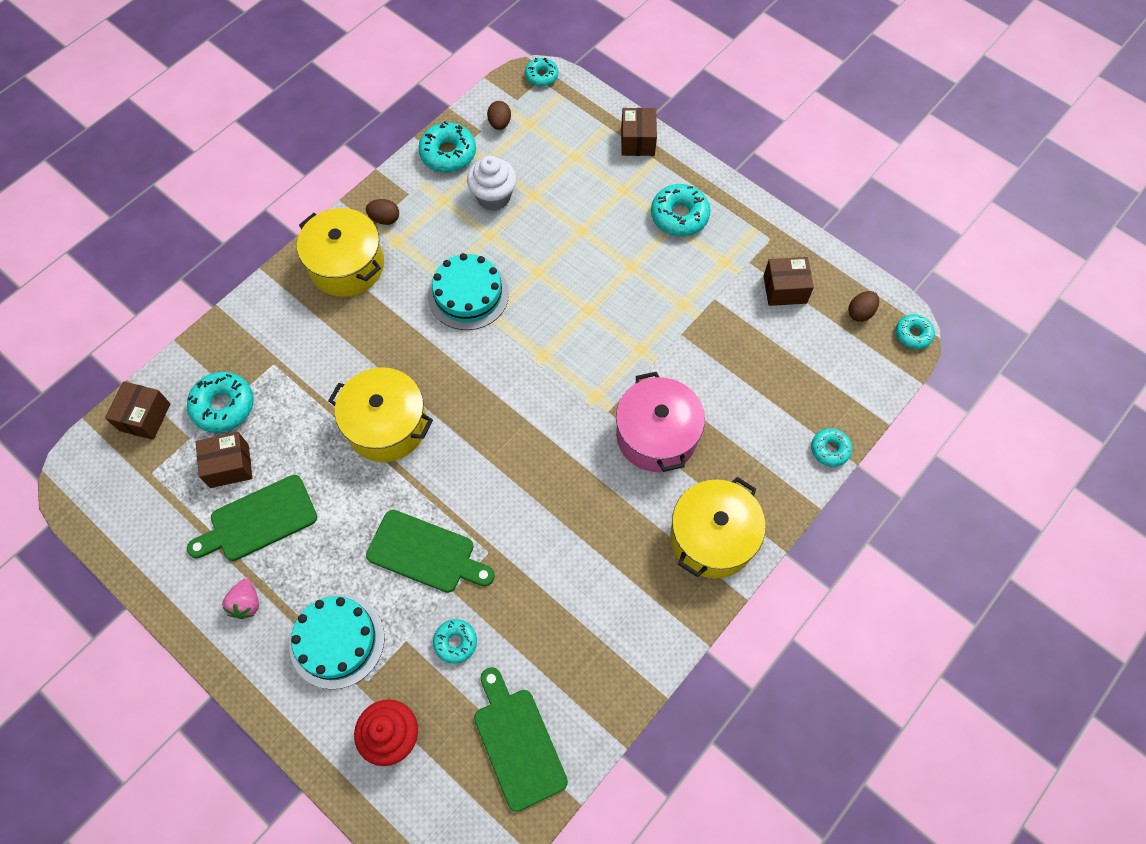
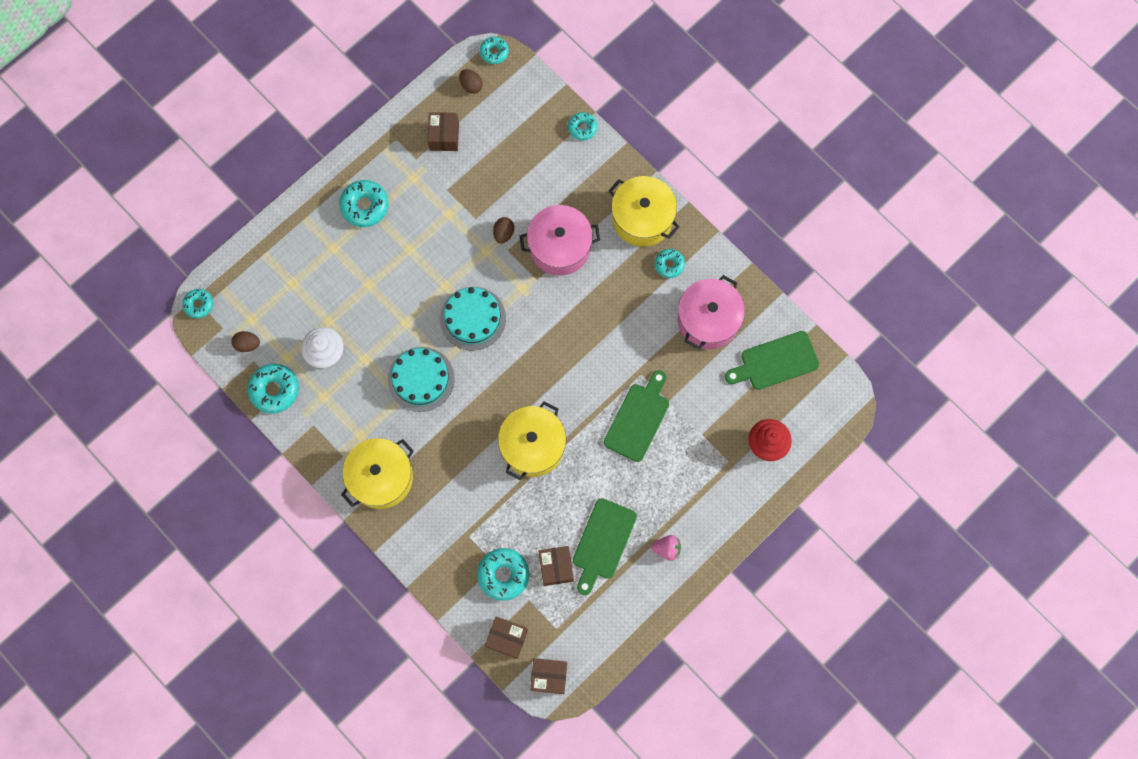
camera: 85 degrees left, 10 degrees up
green cutting board [187,475,317,561] -> green cutting board turned 45 degrees clockwise [573,498,637,595]
turquoise cake [289,594,384,689] -> turquoise cake moved to [440,287,506,350]
brown egg [366,199,399,225] -> brown egg moved to [493,217,514,244]
turquoise donut [433,619,477,664] -> turquoise donut moved to [655,249,685,278]
brown box [621,108,657,156] -> brown box moved to [530,658,567,694]
none -> pink pot [678,275,745,350]

